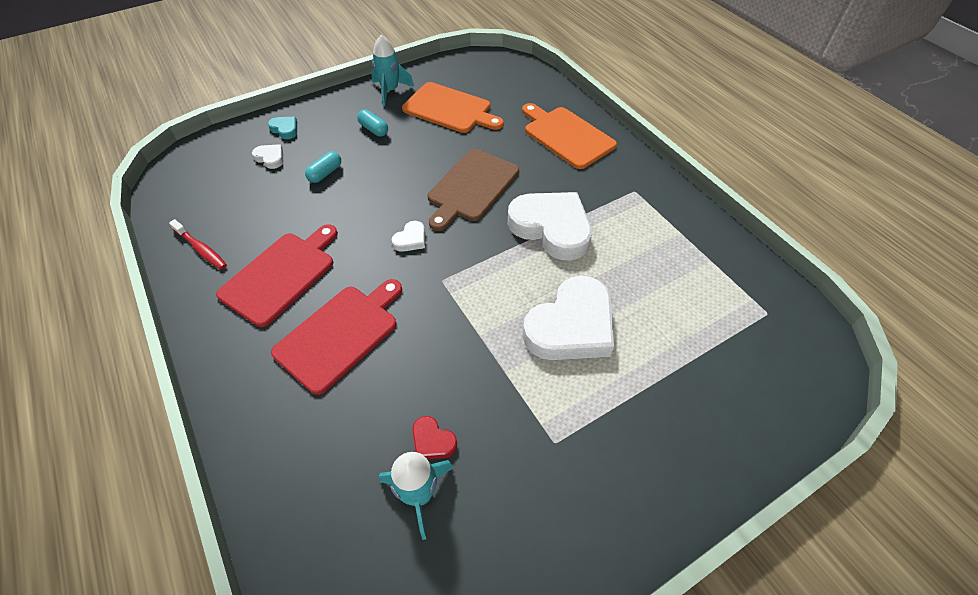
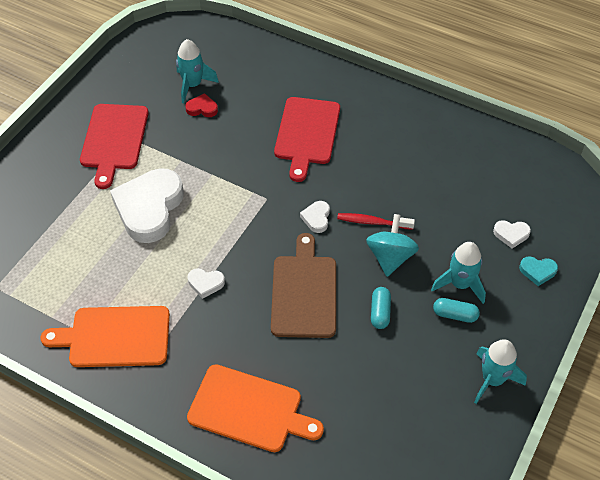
camera: 150 degrees right, 0 degrees up
red toothbrush [169,219,227,270] -> red toothbrush moved to [337,213,415,230]
red cutting board [216,225,338,327] -> red cutting board moved to [80,104,149,189]
turquoise capsule [305,151,341,183] -> turquoise capsule moved to [371,287,391,329]
orange cutting board [402,82,504,133] -> orange cutting board moved to [41,306,170,367]
white heart [508,192,592,260] -> white heart [188,268,225,299], size x0.42
none -> turquoise spinning top [366,214,419,277]
none -> turquoise rocket [431,242,486,304]

